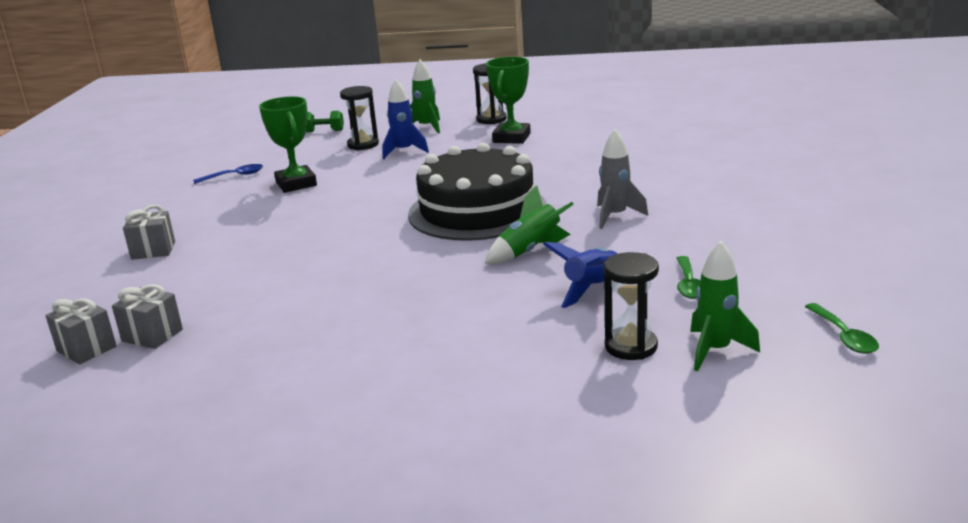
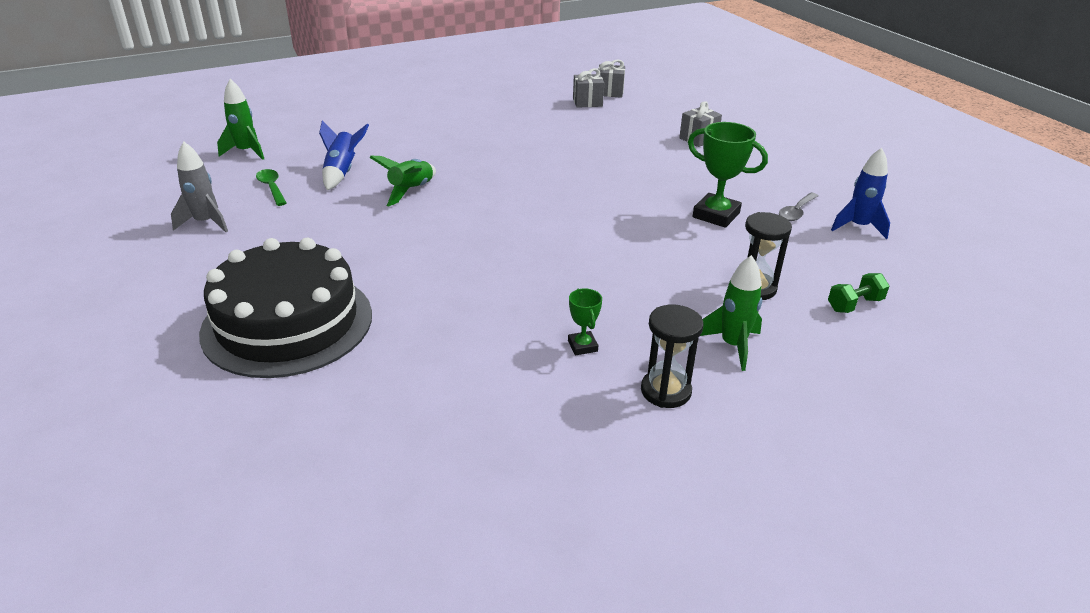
camera: 145 degrees right, 10 degrees up
blue spoon [193,164,263,184] -> grey spoon [779,193,818,221]
blue rocket [383,79,429,159] -> blue rocket moved to [831,148,890,239]
black cake [408,143,547,241] -> black cake moved to [199,238,372,378]
green trophy [486,57,531,144] -> green trophy [568,288,602,355], size x0.52
grey rocket [597,129,648,229] -> grey rocket moved to [171,141,228,232]
black hourglass [603,252,659,360] -> none
green spoon [805,303,879,354] -> none

